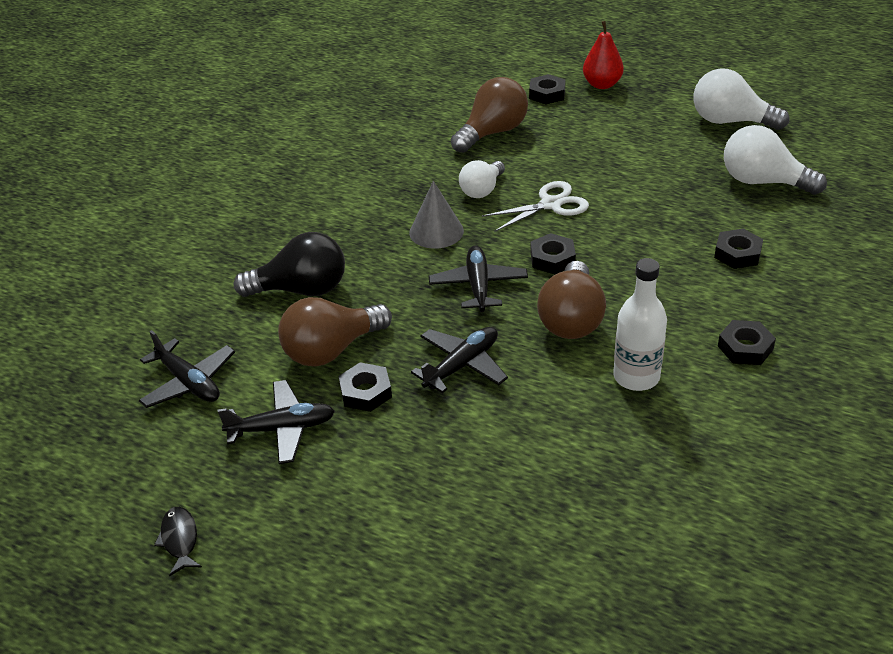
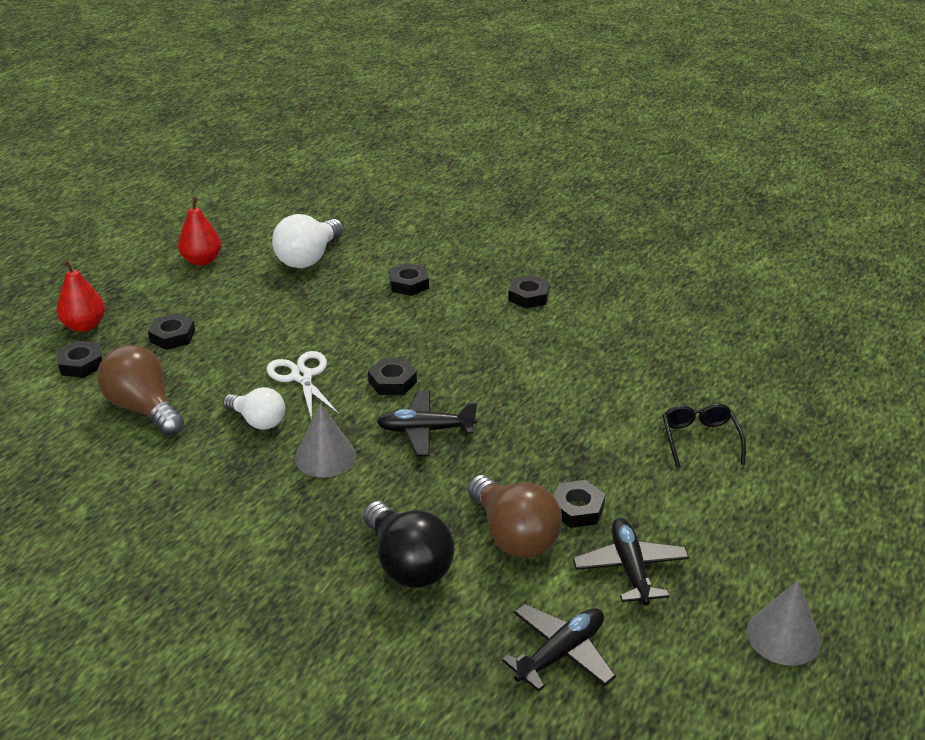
camera: 90 degrees left, 5 degrees down
black fish [154,507,202,576] -> grey cone [747,580,821,666]
black light bulb [234,232,345,297] -> black light bulb turned 150 degrees clockwise [363,501,455,588]
black plane [411,327,508,393] -> none
brown light bulb [537,261,606,339] -> none
white bottle [613,258,667,391] -> none
white light bulb [694,68,789,130] -> red pear [178,197,221,266]
none -> black nut [148,313,195,350]
none -> black glasses [663,404,746,468]

